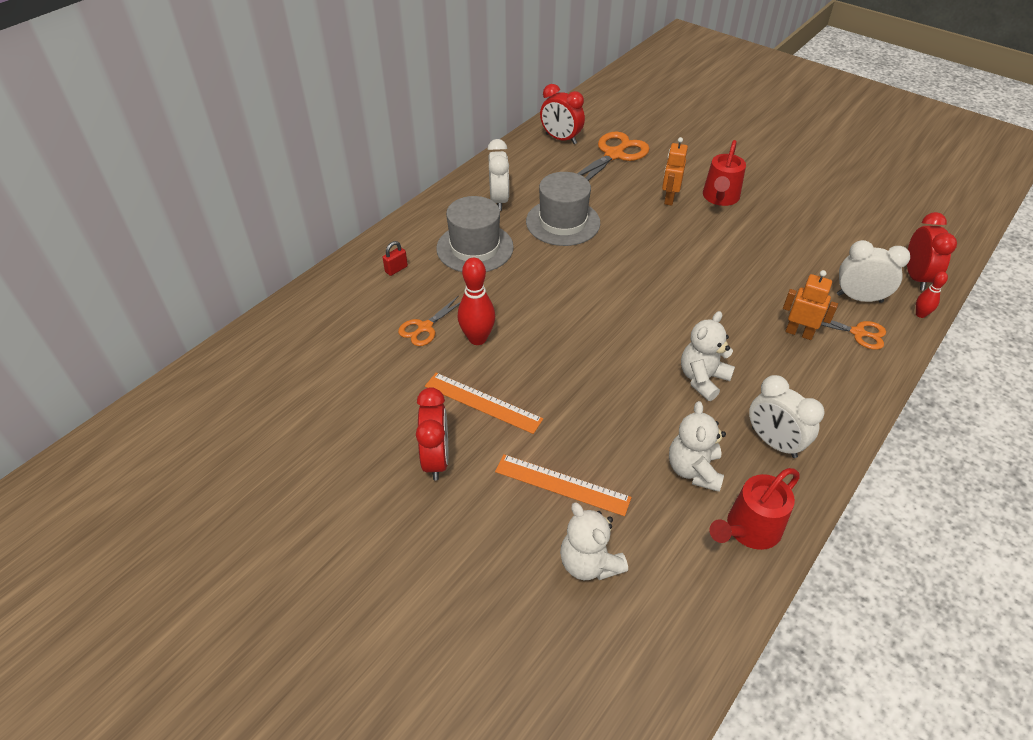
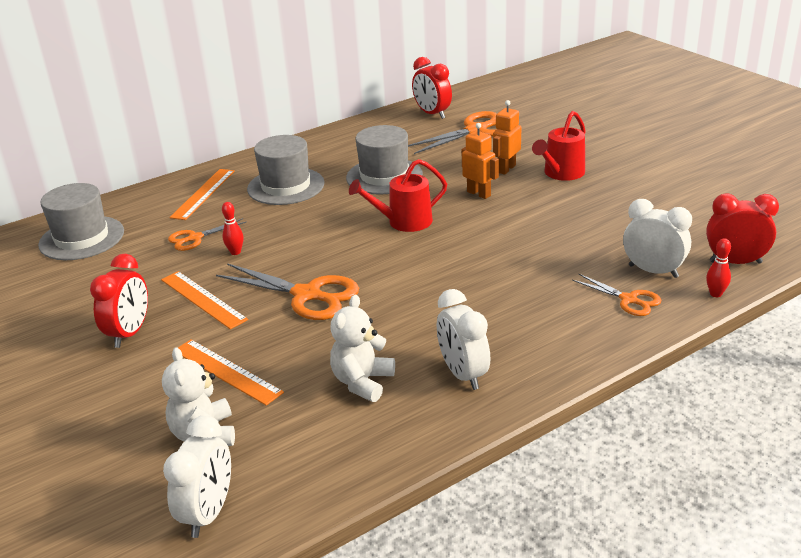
camera: 20 degrees right, 15 degrees down
red padlock [383,241,408,276] -> orange ruler [170,169,235,220]
red bowling pin [458,258,495,345] -> red bowling pin [222,202,244,255], size x0.56
white clock [487,139,509,211] -> white clock moved to [163,416,231,538]
white teddy bear [681,311,735,401] -> none
red watering can [710,468,800,550] -> red watering can moved to [349,159,447,232]
orange robot [783,270,838,340] -> orange robot moved to [462,123,499,199]
red clock [907,212,957,291] -> red clock turned 105 degrees counterclockwise [706,193,779,264]
none -> grey hat [38,183,124,260]
none -> orange scissors [216,263,359,320]

